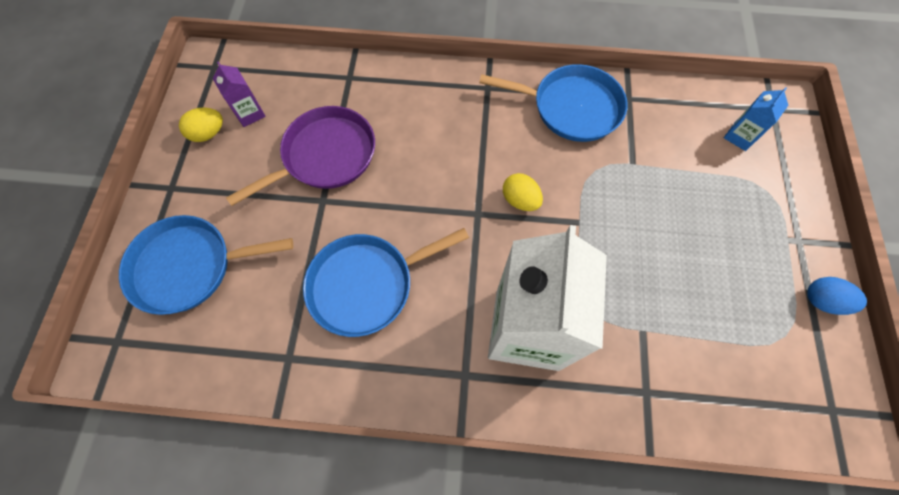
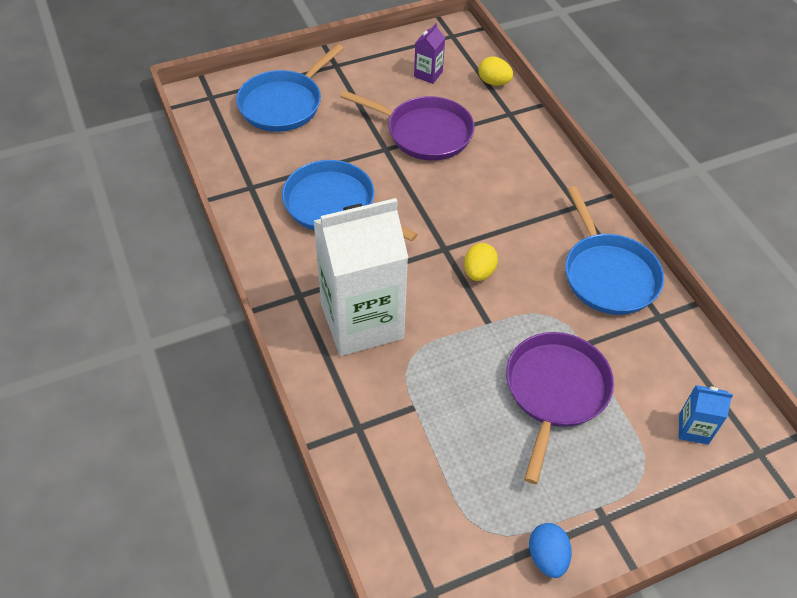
camera: 60 degrees right, 15 degrees down
blue pan [119,215,293,315] -> blue pan turned 105 degrees counterclockwise [236,44,344,132]
yellow egg [179,108,223,142] -> yellow egg moved to [478,56,513,86]
none -> purple pan [506,332,614,484]

